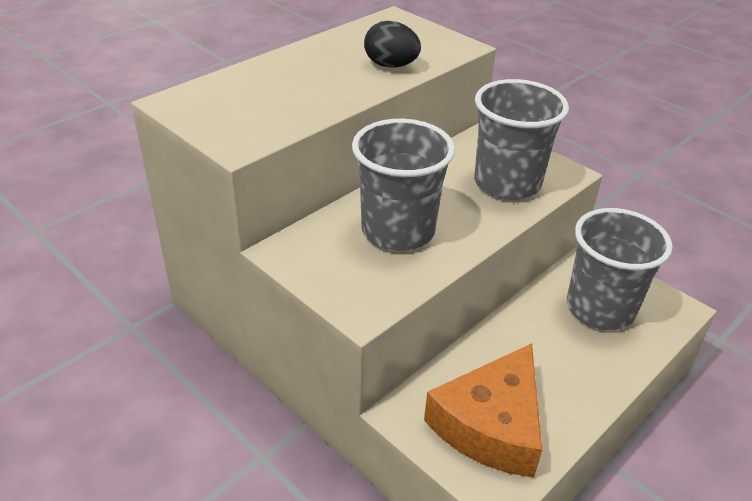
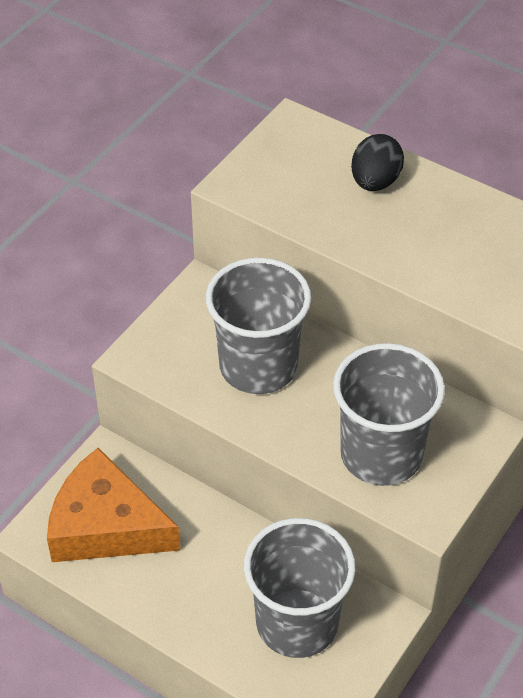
camera: 80 degrees right, 10 degrees up
black egg [364,21,421,68] -> black egg moved to [351,134,404,191]

